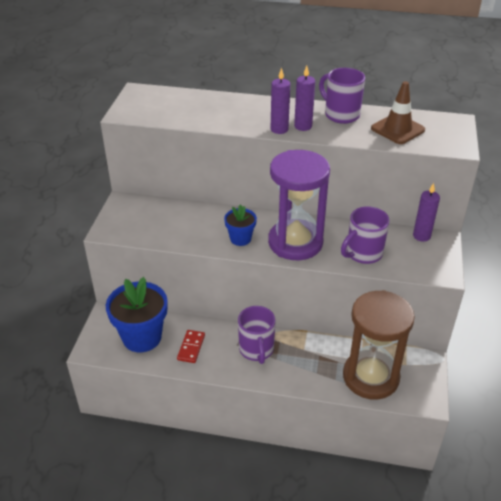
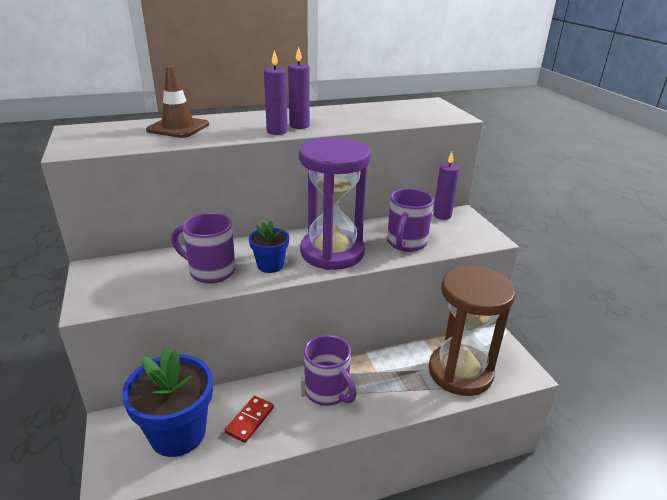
camera: 30 degrees left, 10 degrees down
red domino [177,330,205,363] -> red domino turned 45 degrees clockwise [225,396,274,443]
purple mug [319,68,365,124] -> purple mug moved to [172,213,235,284]
brown traffic cone [371,81,425,144] -> brown traffic cone moved to [146,66,209,138]

